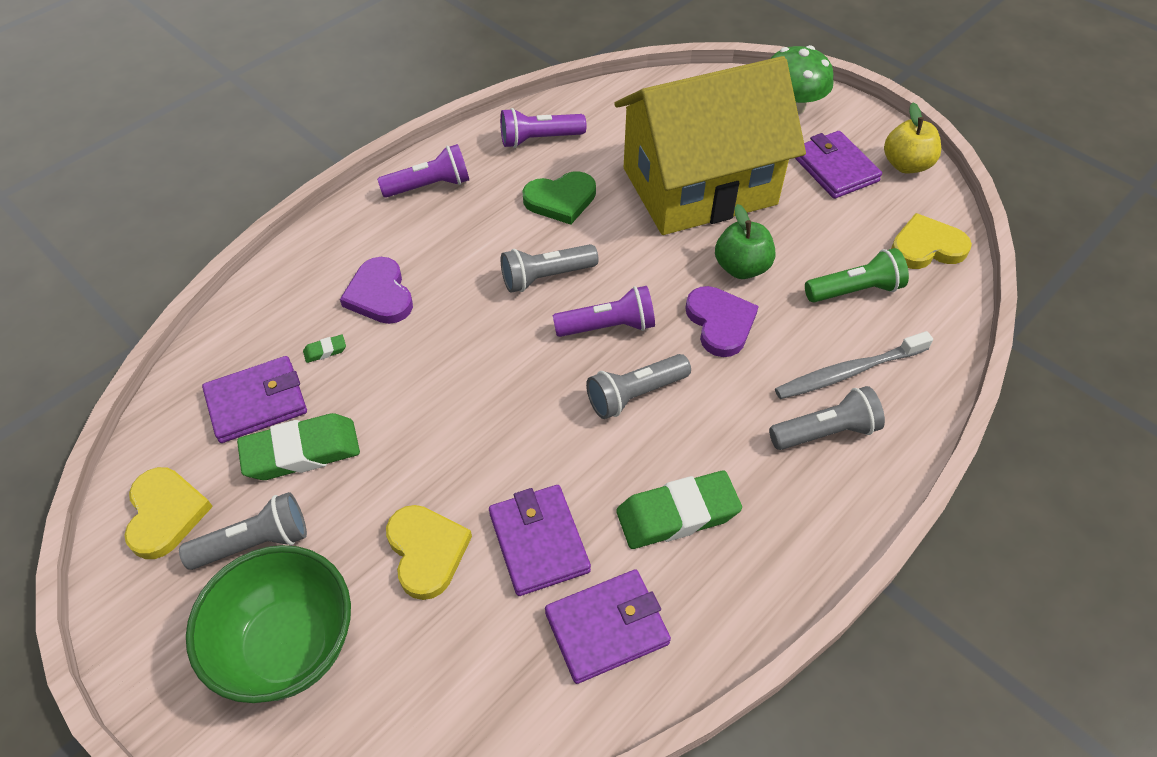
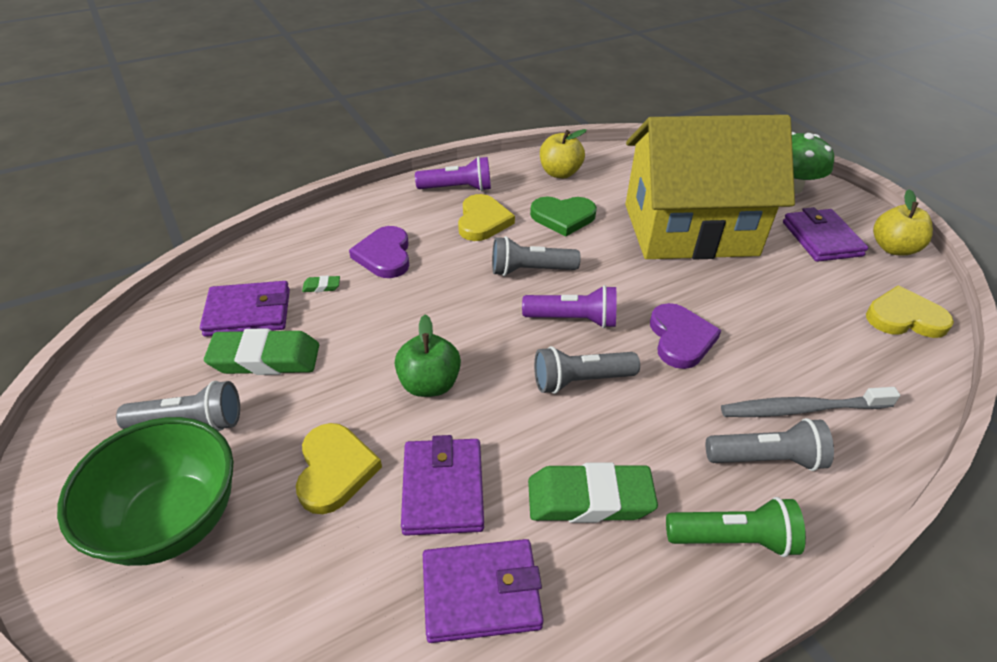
camera: 15 degrees right, 10 degrees down
yellow heart [124,467,213,559] -> yellow heart moved to [458,194,515,241]
purple flashlight [500,108,586,148] -> yellow apple [540,129,587,178]
green apple [715,204,775,279] -> green apple moved to [395,314,461,397]
green flashlight [805,248,909,302] -> green flashlight moved to [666,497,806,557]

